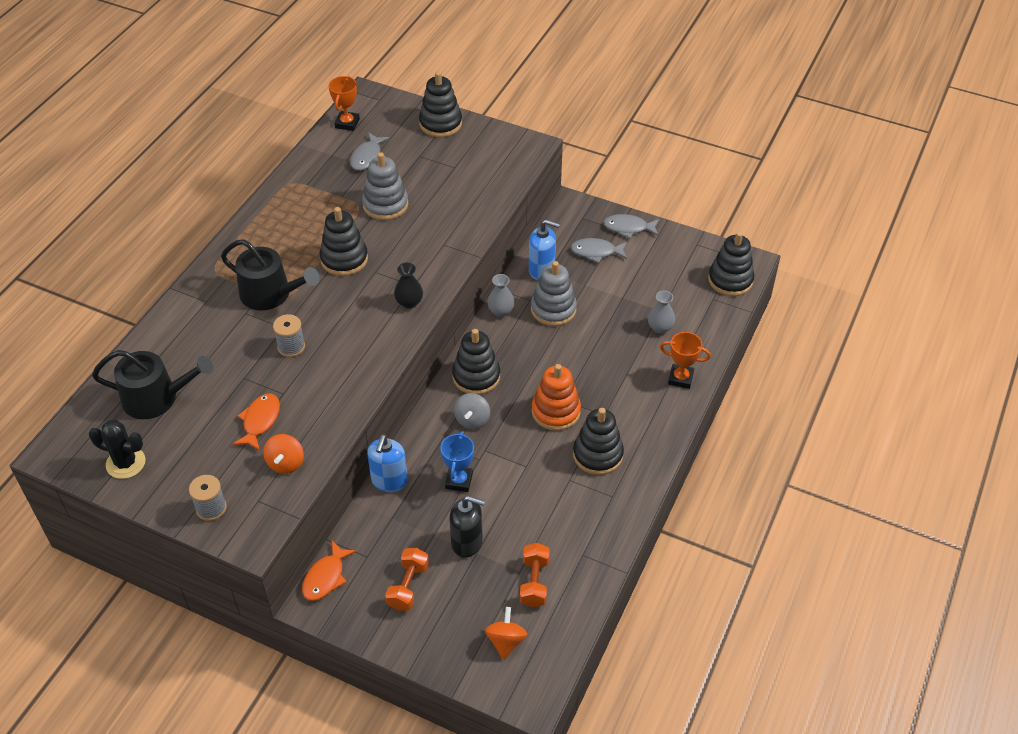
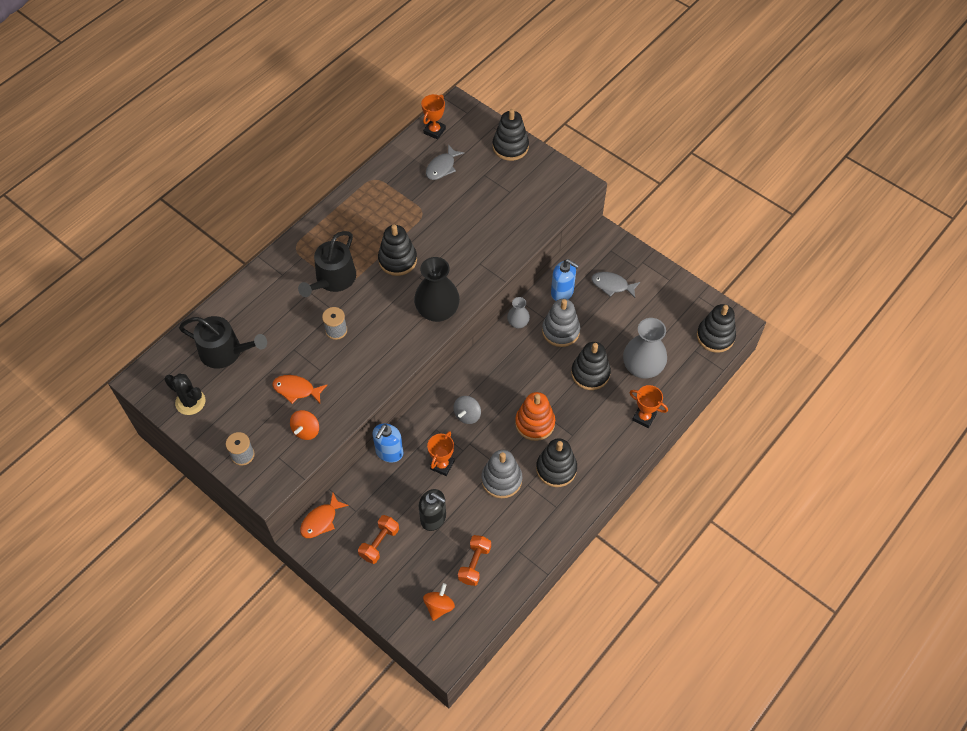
camera: 15 degrees right, 10 degrees up
black watering can [221,239,319,311] -> black watering can turned 75 degrees clockwise [298,231,356,297]
orange fish [233,394,280,451] -> orange fish turned 105 degrees counterclockwise [272,375,327,404]
grey stacking toy [362,152,408,220] -> grey stacking toy moved to [481,450,522,498]
black vase [394,262,423,309] -> black vase [414,257,460,322], size x1.90
blue trophy [440,431,474,492] -> orange trophy [427,431,454,476]
black stacking toy [452,329,500,395] -> black stacking toy moved to [571,342,611,390]
grey fish [603,214,660,239] -> none
grey vase [648,290,675,334] -> grey vase [623,318,667,379], size x1.90

